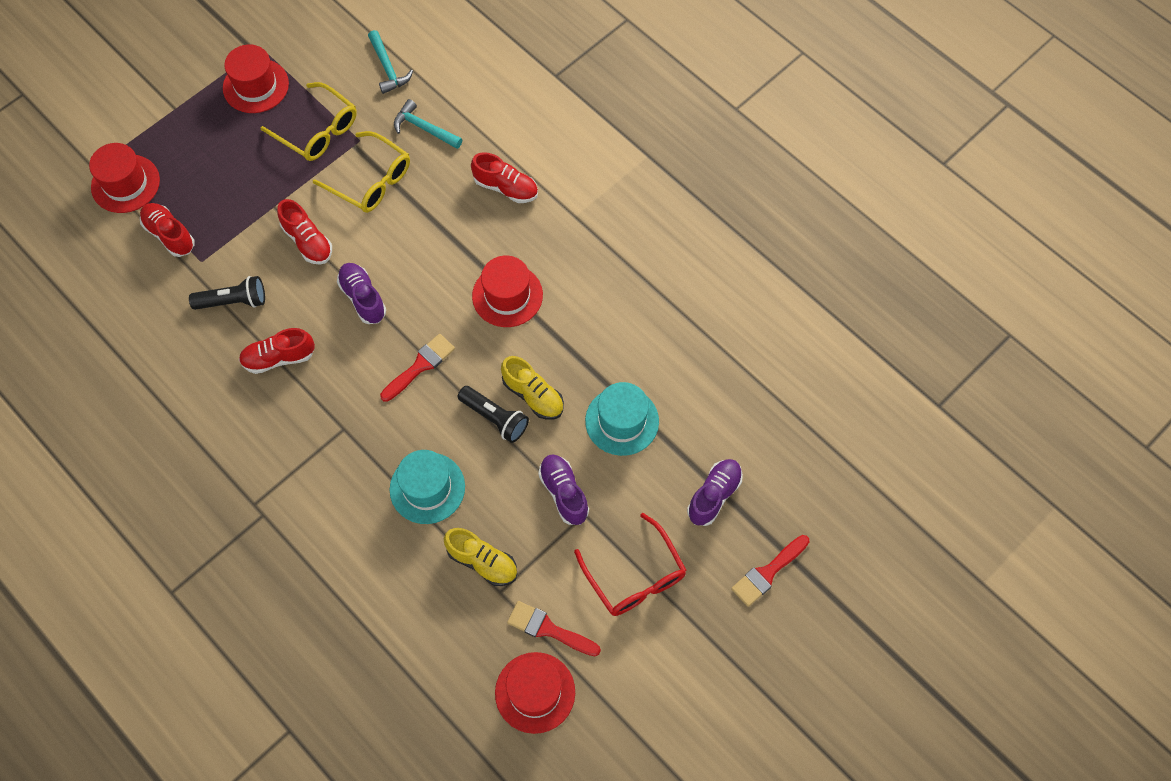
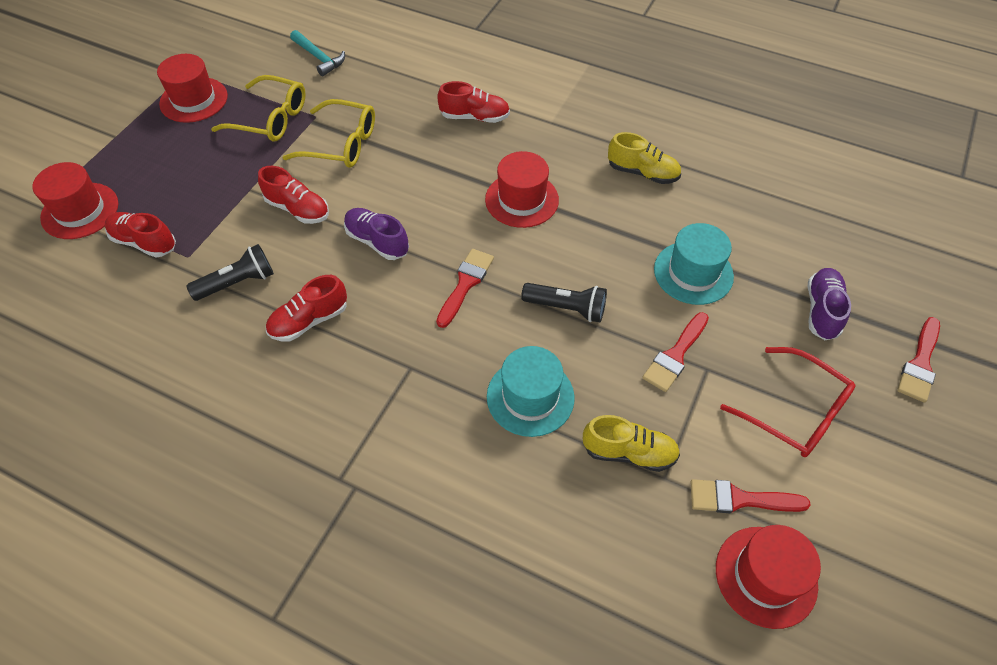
camera: 20 degrees left, 10 degrees down
turquoise hammer [394,99,463,149] -> none
yellow shoe [501,356,564,420] -> yellow shoe moved to [608,132,681,184]
purple shoe [538,454,589,525] -> red brush [642,312,709,392]

